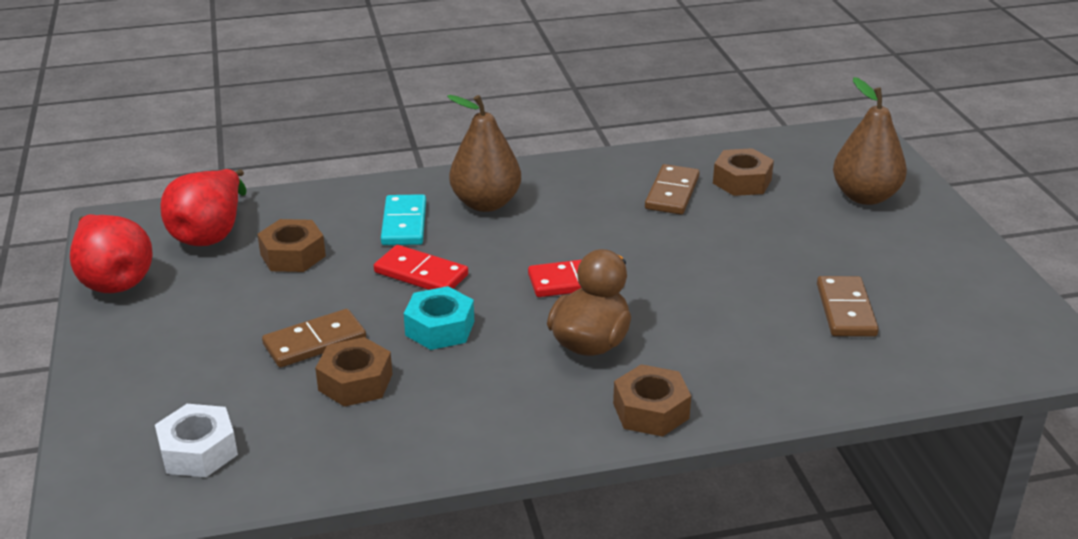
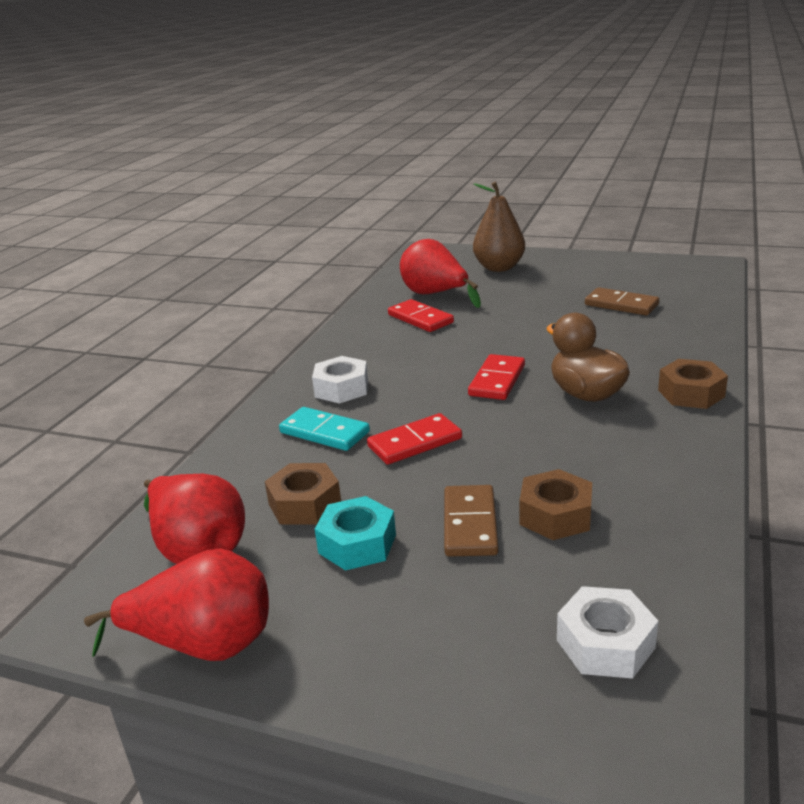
camera: 55 degrees left, 5 degrees down
turquoise nut [404,286,474,350] -> turquoise nut moved to [315,496,396,571]
brown pear [447,95,521,212] -> white nut [312,356,368,404]
brown domino [645,164,700,215] -> red domino [388,299,454,332]
brown nut [713,148,774,196] -> red pear [400,239,481,308]

